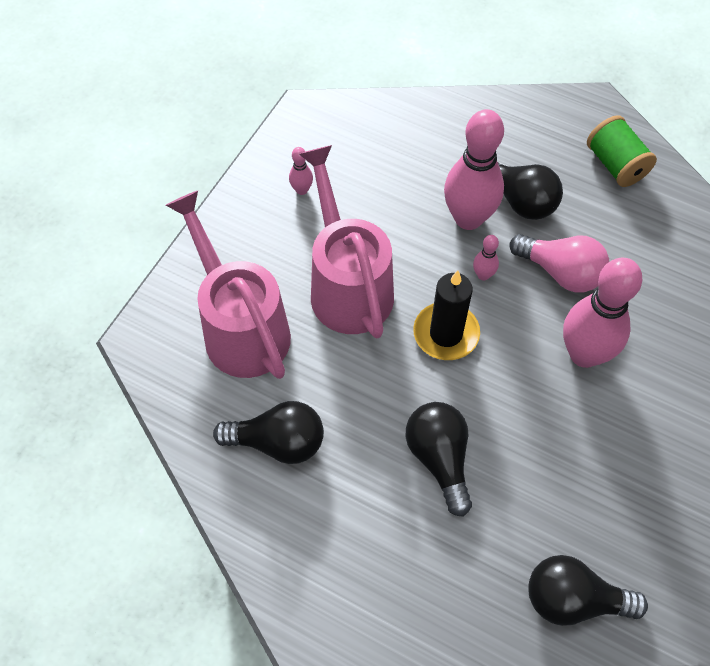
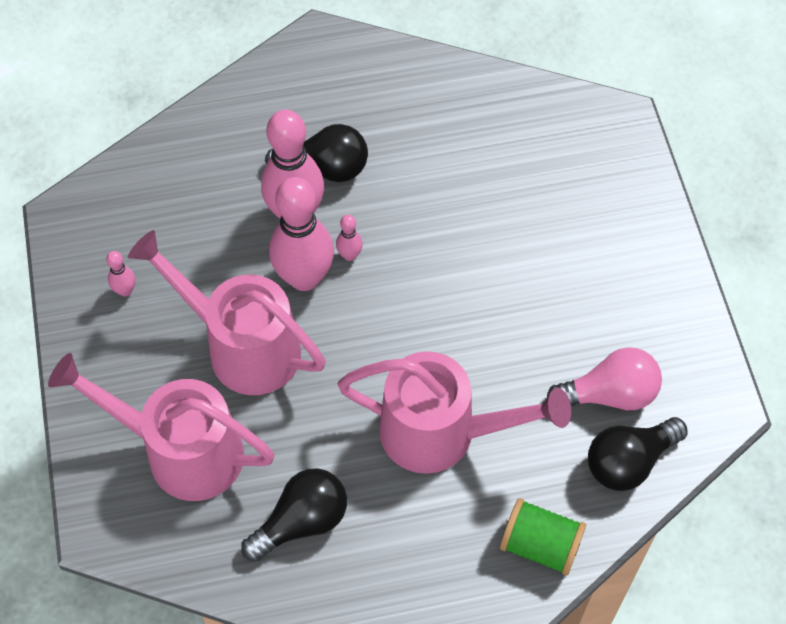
camera: 40 degrees left, 0 degrees up
black light bulb [406,402,472,517] -> pink watering can [338,351,571,474]
black candle [413,270,480,360] -> none
pink light bulb [509,234,609,293] -> pink light bulb moved to [547,347,662,410]
pink bowling pin [563,258,642,368] -> pink bowling pin moved to [269,177,334,291]
green spool [587,115,657,187] -> green spool moved to [500,498,586,576]

